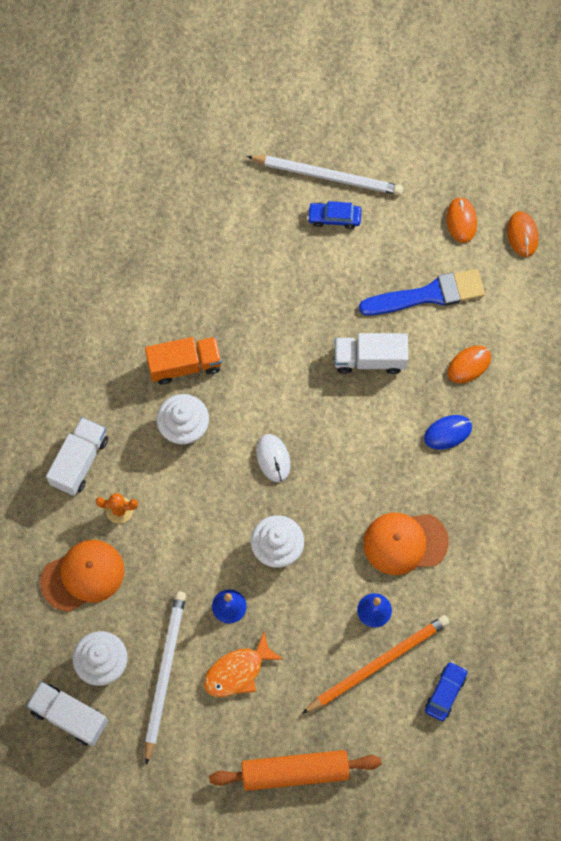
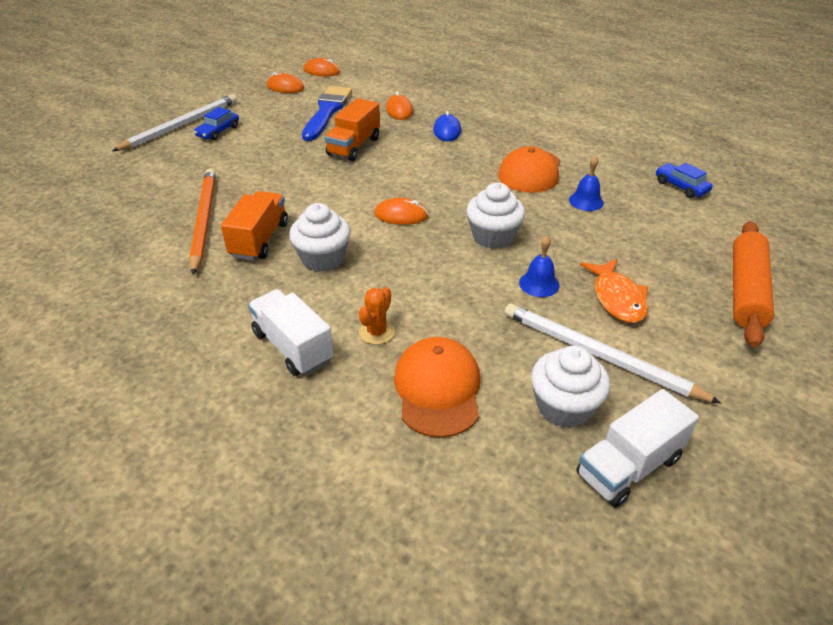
camera: 65 degrees left, 30 degrees down
white mouse [256,434,290,482] -> orange mouse [374,198,428,225]
orange pencil [302,615,450,714] -> orange pencil moved to [189,169,216,275]
white truck [335,333,408,374] -> orange truck [325,98,380,161]

